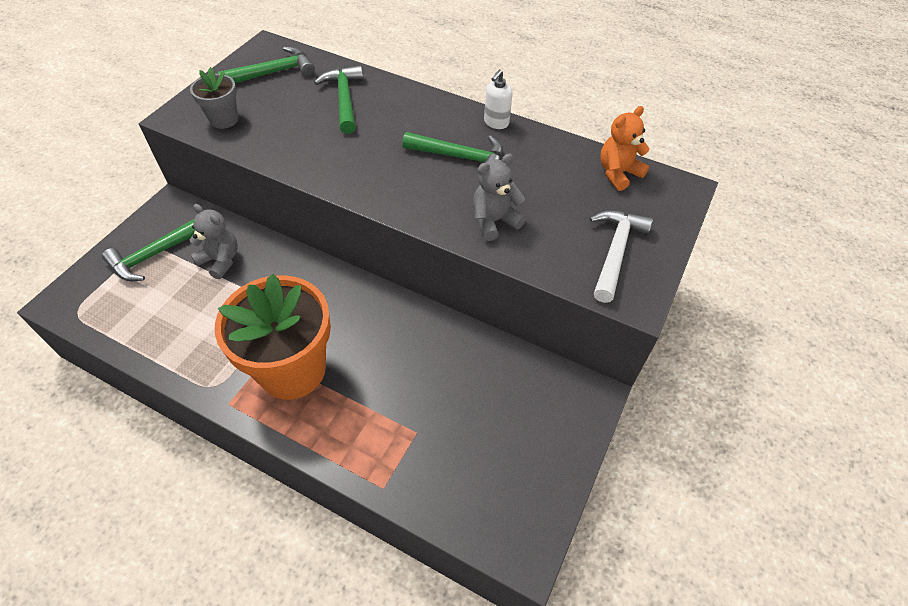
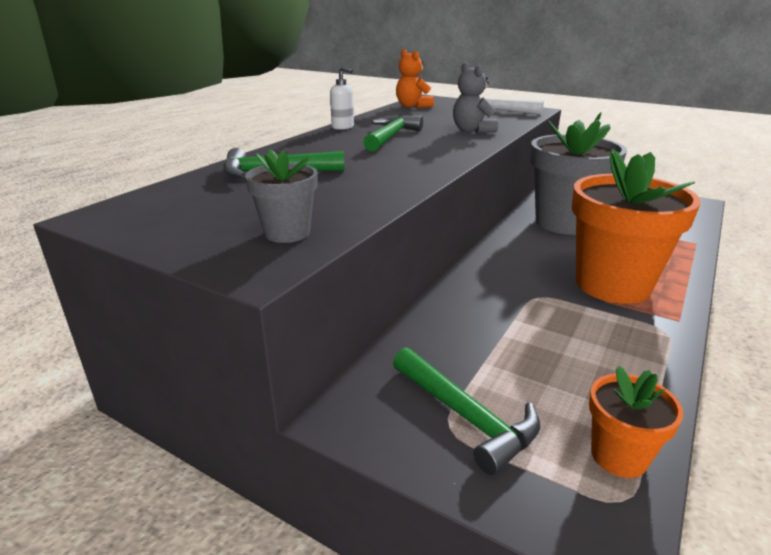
camera: 85 degrees left, 25 degrees down
grey teddy bear [190,204,238,279] -> none
green hammer [217,46,315,83] -> none
none -> grey flower pot [530,112,627,235]
none -> orange flower pot [589,366,683,478]

